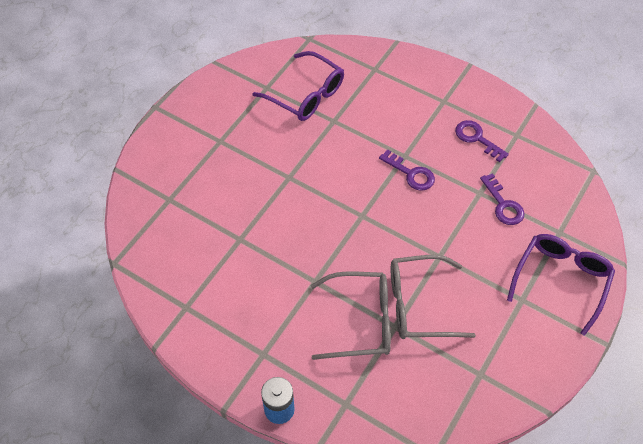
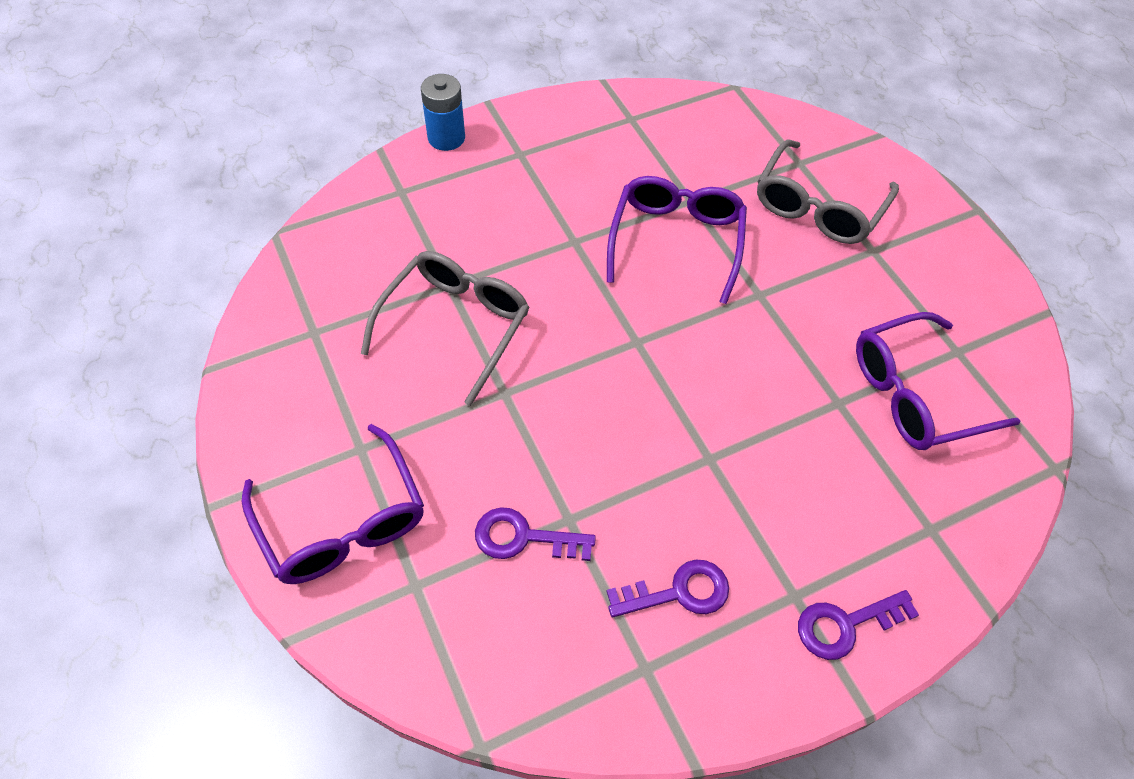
camera: 120 degrees right, 0 degrees up
grey glasses [311,271,391,360] -> grey glasses moved to [757,140,899,244]
purple key [379,149,435,191] -> purple key moved to [798,590,919,660]
none -> purple glasses [607,176,747,304]

